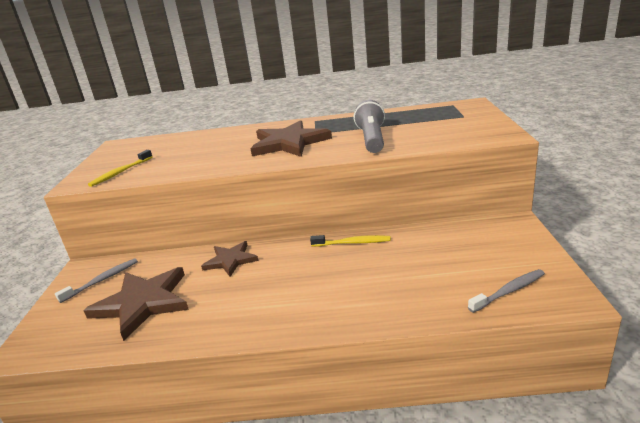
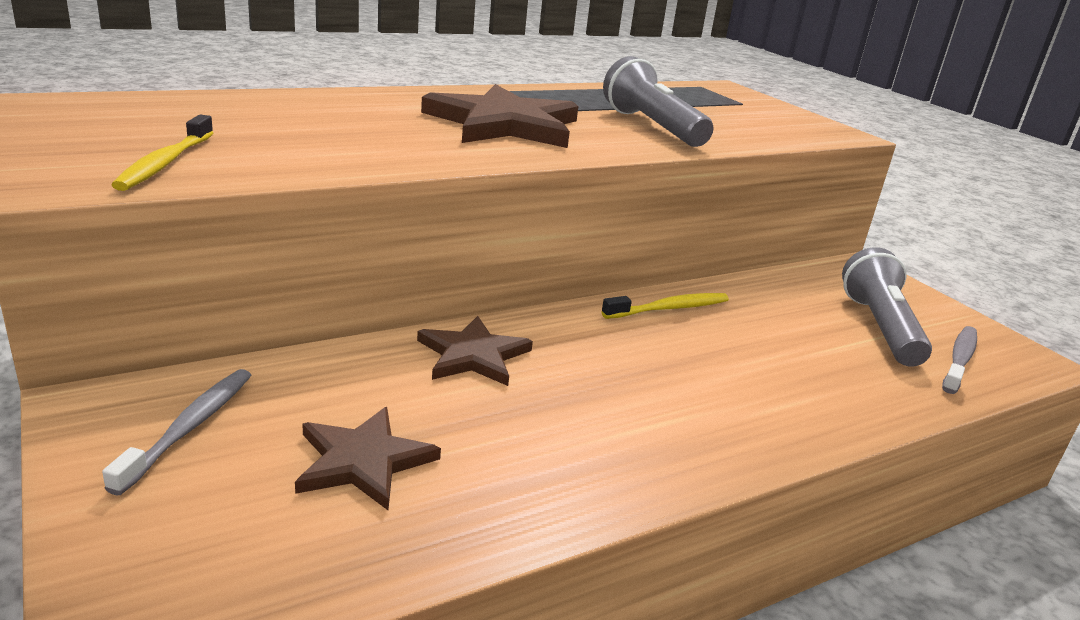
camera: 35 degrees left, 0 degrees up
brown star [83,267,189,341] -> brown star [295,407,441,510], size x0.60
none -> grey flashlight [842,247,932,367]

